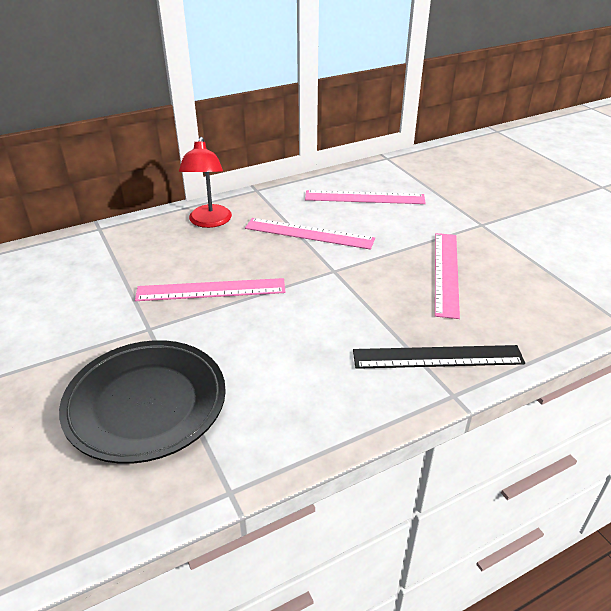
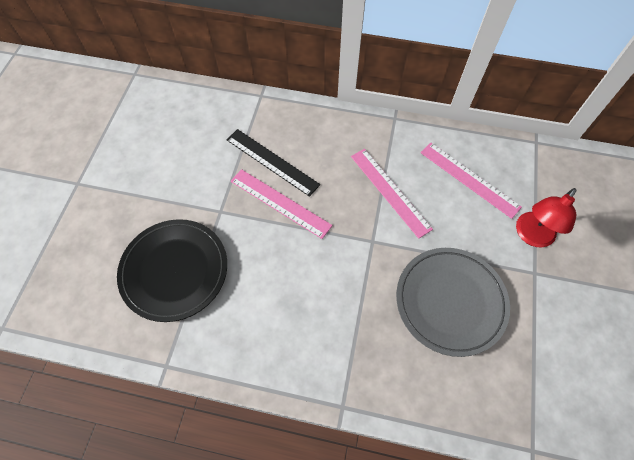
camera: 40 degrees right, 25 degrees up
red lamp [179,137,232,228] -> red lamp moved to [516,188,576,247]
black ruler [353,345,525,369] -> black ruler moved to [226,129,320,197]
pink ruler [435,233,460,319] -> grey plate [396,248,510,357]

